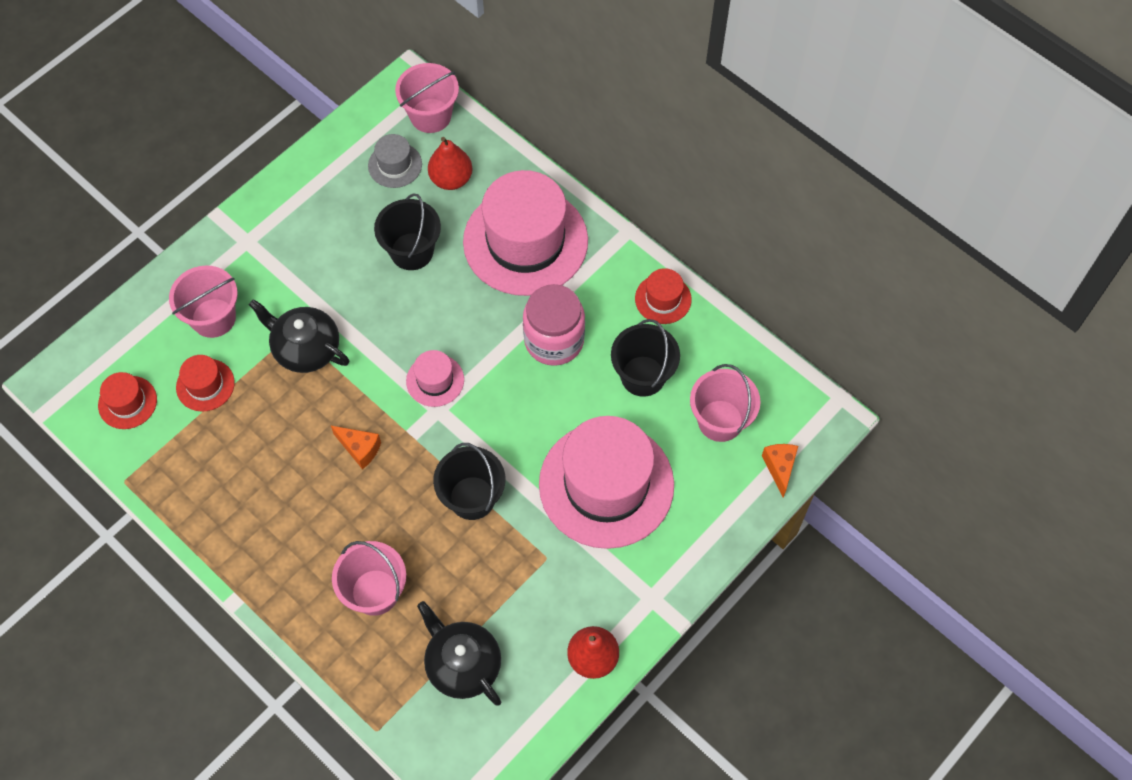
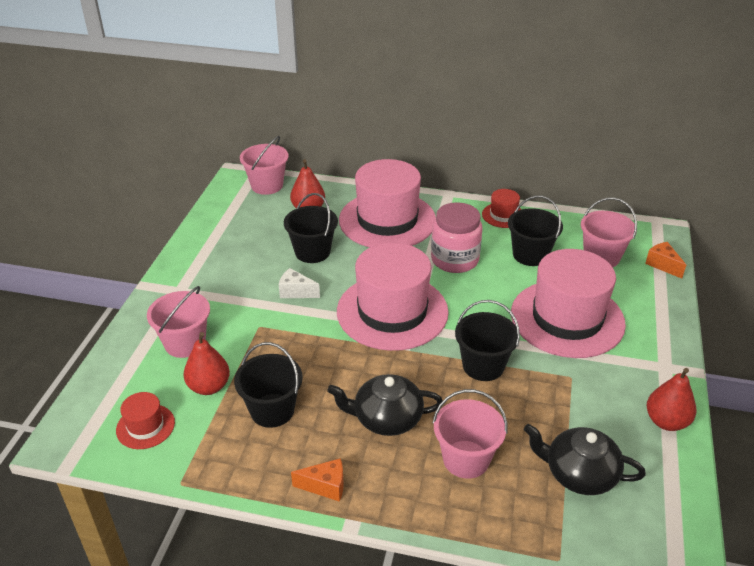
camera: 30 degrees left, 25 degrees down
red hat [176,355,235,412] -> red pear [184,332,230,395]
black teapot [249,299,349,373] -> black teapot moved to [327,374,443,436]
orange cheese [331,426,381,469] -> orange cheese moved to [291,458,344,502]
grey hat [368,134,422,188] -> none
pink hat [406,350,464,407] -> pink hat [337,243,449,351], size x2.25
none -> black bucket [234,342,303,428]
none -> white cheese [279,268,320,298]

